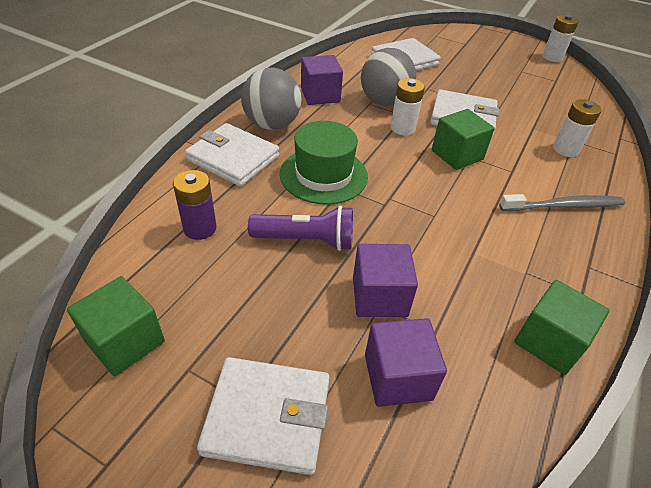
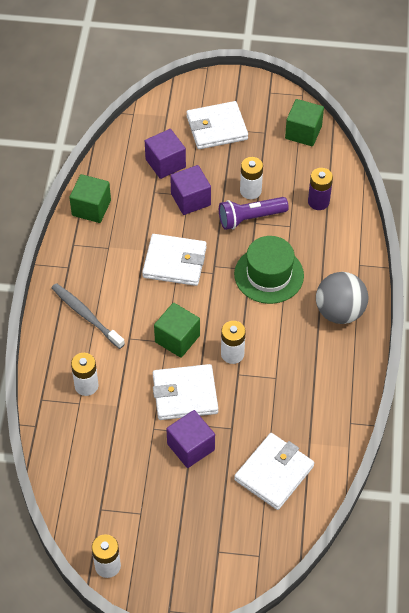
camera: 160 degrees right, 10 degrees up
white wallet [185,123,279,186] -> white wallet moved to [142,234,207,286]
purple cube [301,55,343,105] -> purple cube moved to [166,410,215,468]
grey ball [361,48,416,106] -> none
grey toothbrush [499,194,625,211] -> grey toothbrush turned 75 degrees clockwise [52,283,125,349]
none -> white battery [240,157,263,199]

